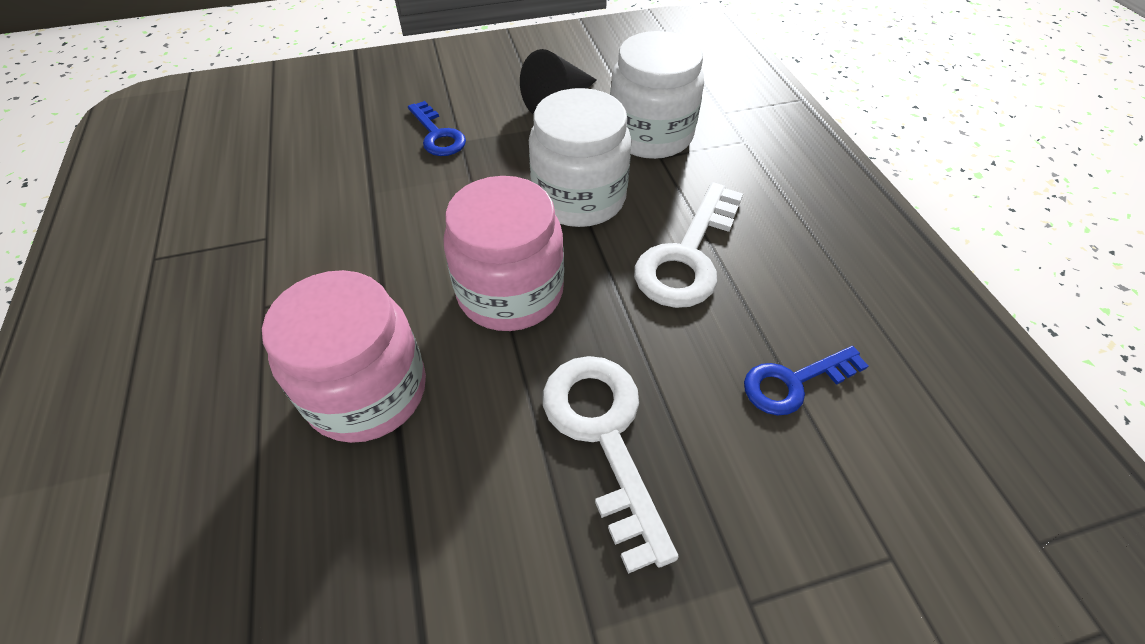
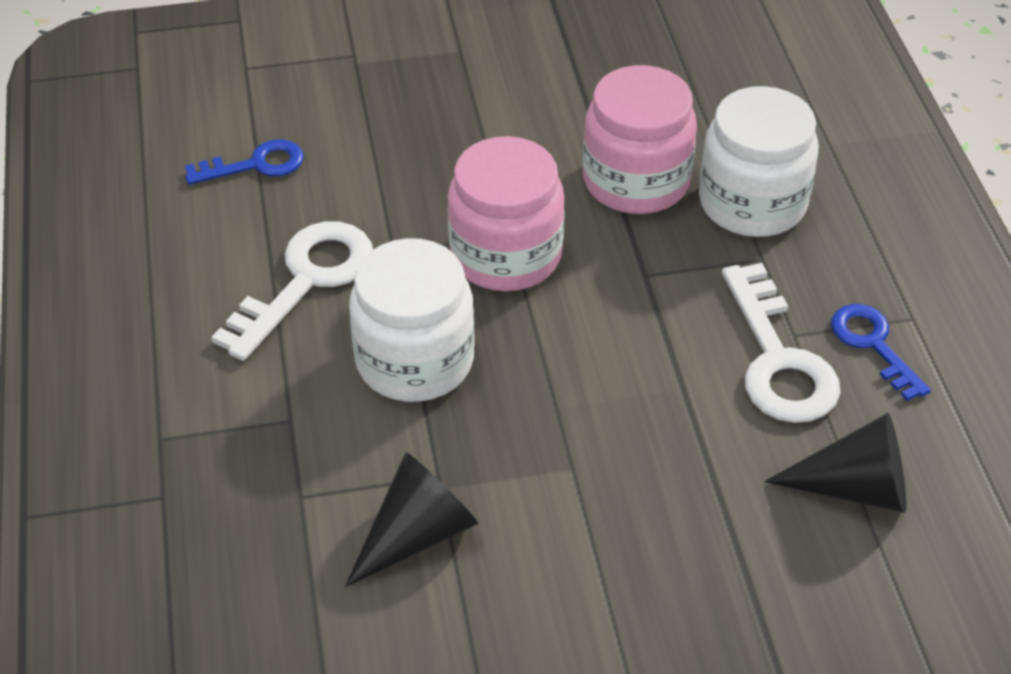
camera: 175 degrees left, 5 degrees down
blue key [408,101,466,156] -> blue key moved to [831,304,931,401]
white key [543,356,679,574] -> white key moved to [722,263,841,423]
white jar [610,31,704,159] -> white jar moved to [699,86,819,237]
none -> black cone [764,413,906,513]

